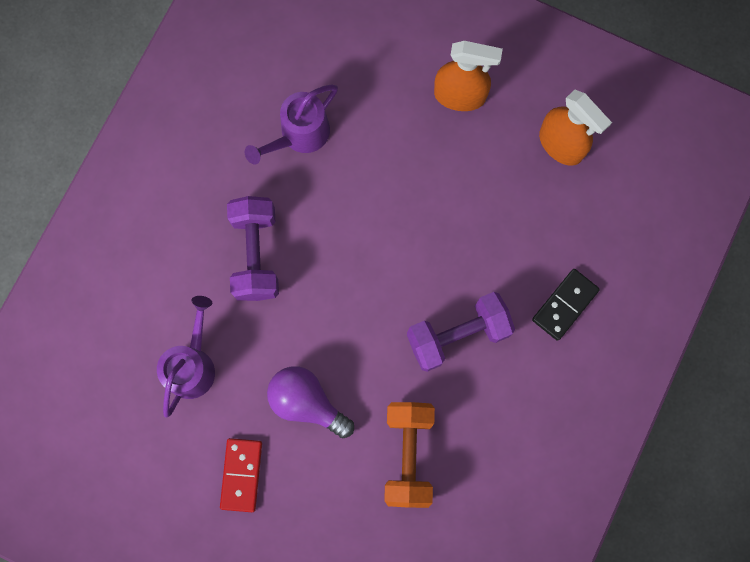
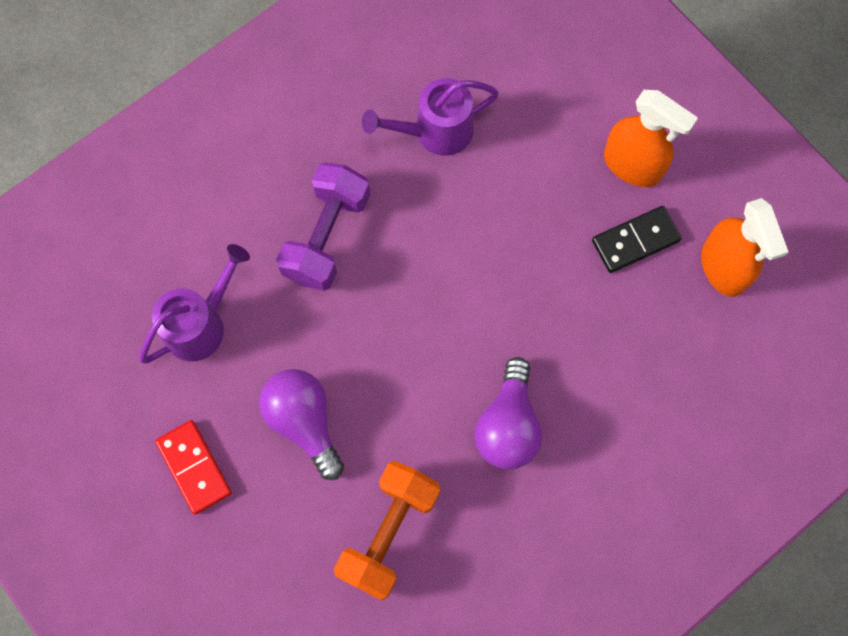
camera: 25 degrees right, 5 degrees down
red domino [220,438,262,512] -> red domino turned 60 degrees counterclockwise [155,420,232,515]
purple dumbbell [407,292,515,372] -> purple light bulb [475,357,542,469]
black domino [532,269,600,341] -> black domino moved to [592,206,682,273]

